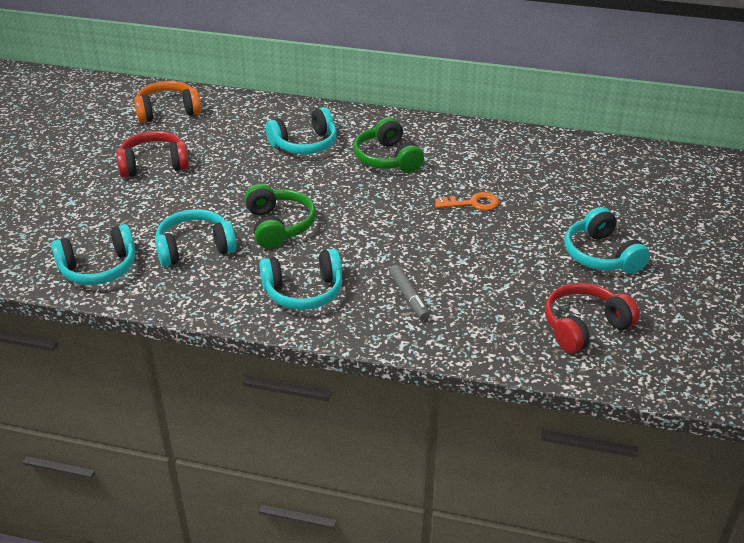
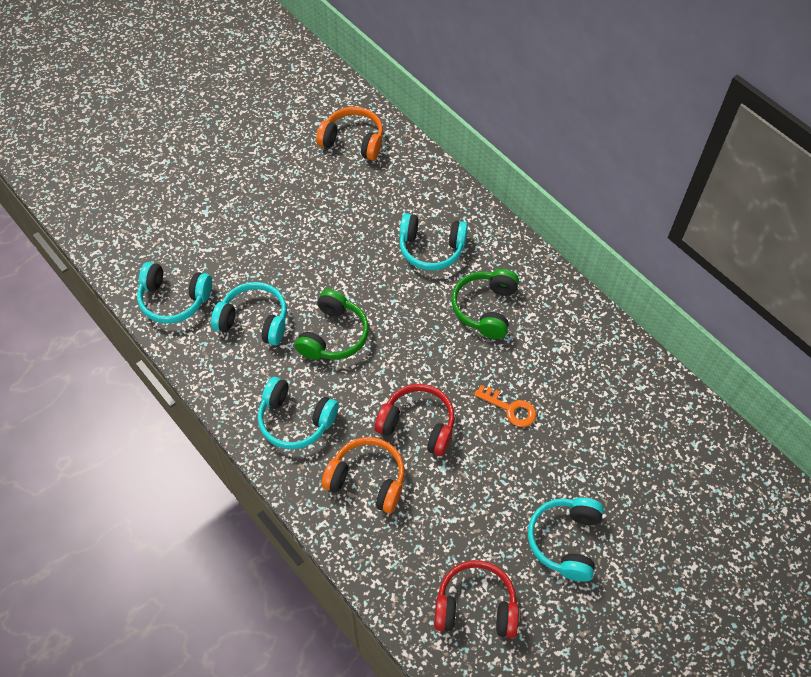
camera: 35 degrees right, 20 degrees up
red headphones [116,131,189,178] -> red headphones moved to [375,384,455,456]
grey marker [389,265,430,320] -> orange headphones [322,437,405,513]

